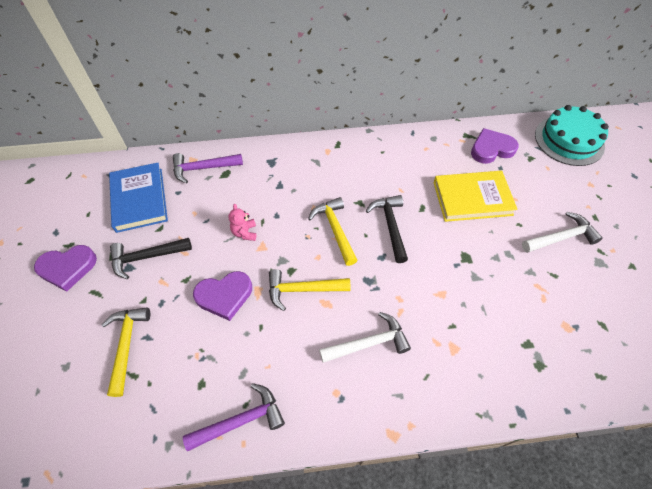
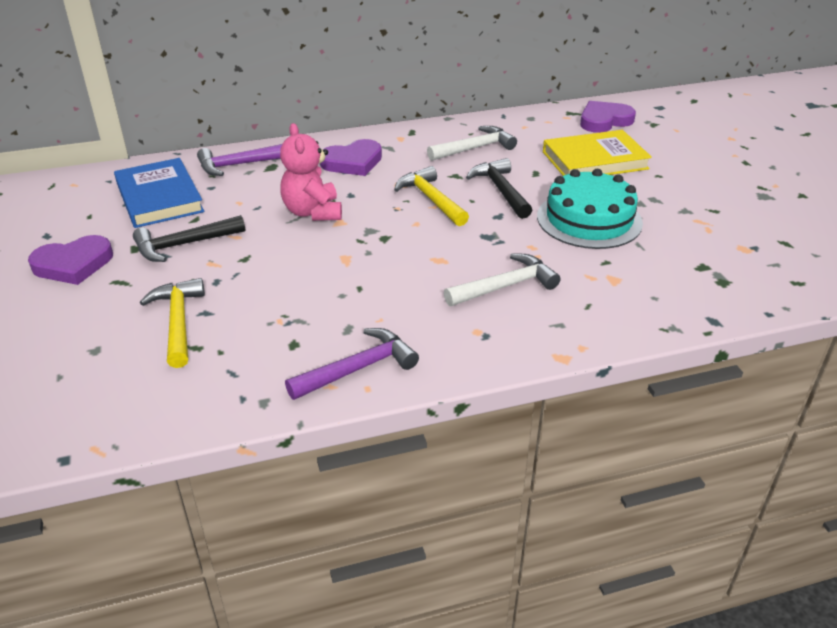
camera: 10 degrees left, 20 degrees down
purple heart [193,271,252,321] -> purple heart moved to [320,139,382,176]
pink teddy bear [228,204,256,241] -> pink teddy bear [280,123,342,221], size x1.74
yellow hammer [269,269,351,311] -> none
white hammer [522,212,603,253] -> white hammer moved to [427,126,517,161]
turquoise cake [535,105,609,166] -> turquoise cake moved to [537,169,643,249]

